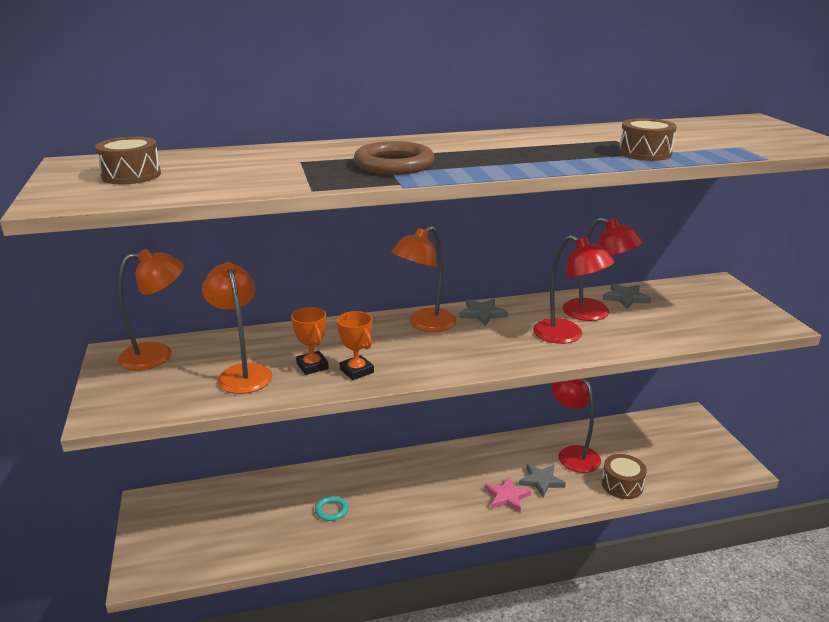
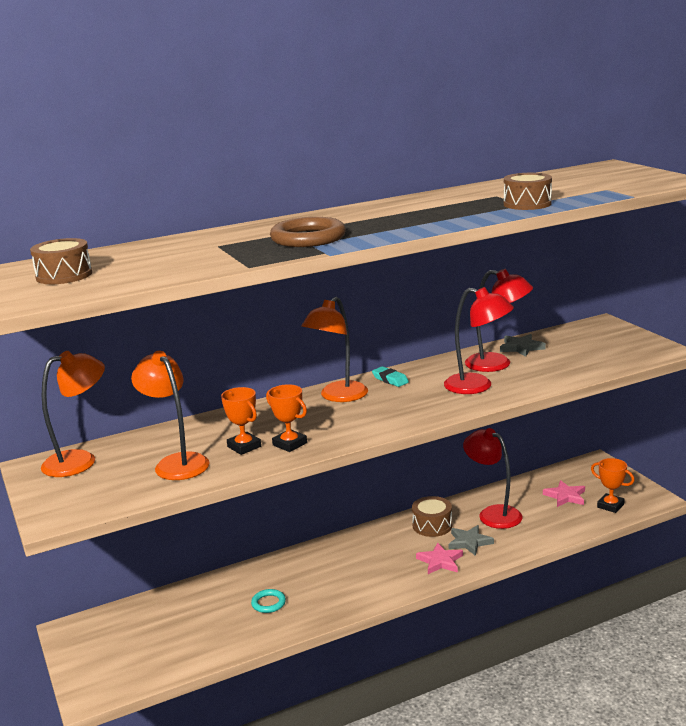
camera: 10 degrees left, 5 degrees down
grey star [459,299,508,326] -> turquoise eraser [372,366,409,387]
brown drum [601,454,647,499] -> brown drum moved to [412,496,452,537]
none -> pink star [543,480,585,507]
none -> orange trophy [591,458,635,513]

